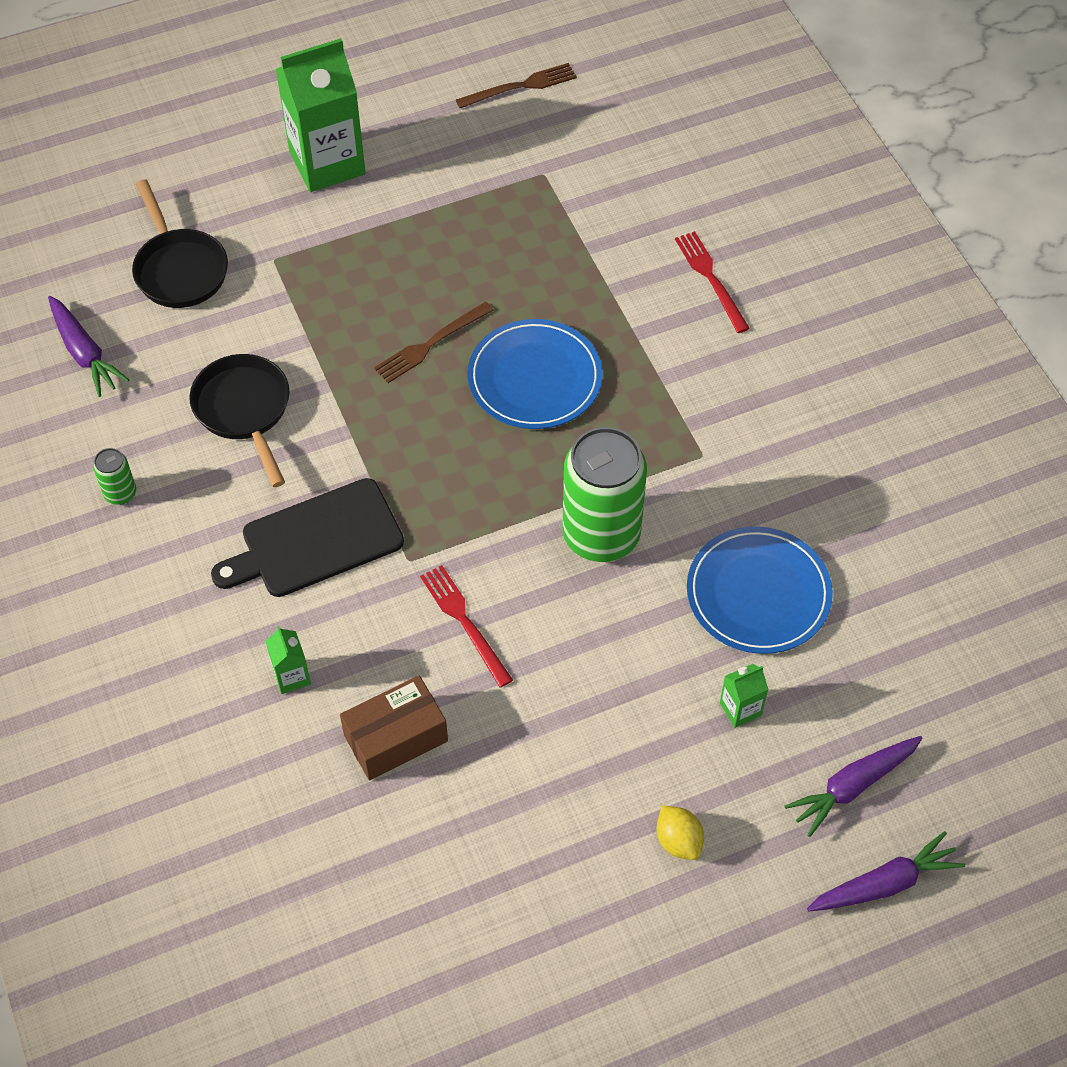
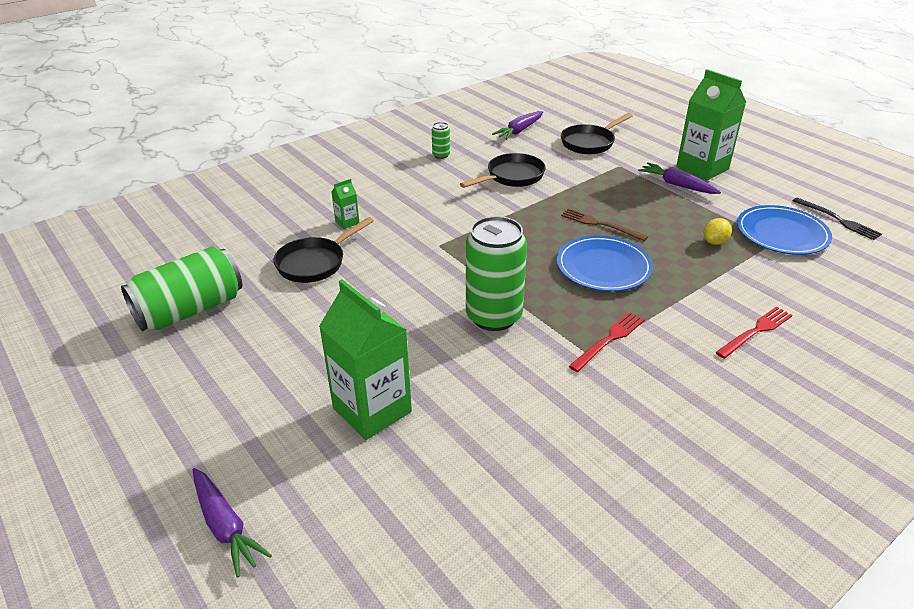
camera: 75 degrees right, 20 degrees down
black cutting board [211,478,404,597] -> none
brown box [340,675,448,781] -> black pan [274,217,374,283]
red fork [420,565,513,688] -> red fork moved to [569,312,645,372]
brown fork [456,63,577,108] -> black fork [793,198,882,240]
yellow lemon [656,806,704,860] -> yellow lemon moved to [703,218,732,245]
blue plate [687,526,833,654] -> blue plate moved to [737,205,832,255]
green carton [720,664,769,728] -> green carton [319,279,412,440], size x2.31
purple carrot [785,736,922,837] -> purple carrot moved to [638,162,721,194]
none -> green can [121,247,242,331]

